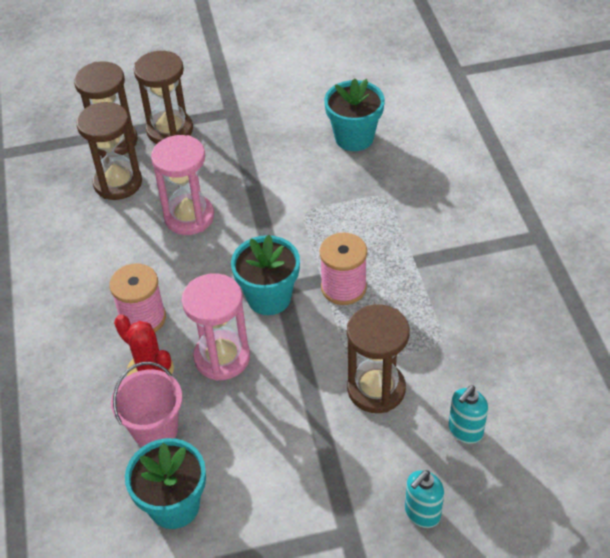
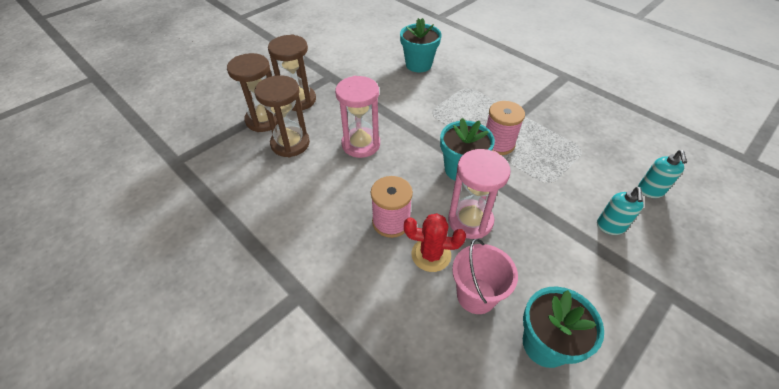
camera: 35 degrees left, 0 degrees up
brown hourglass [347,304,410,413] -> none
turquoise soap dispenser [405,470,444,528] -> turquoise soap dispenser moved to [597,187,644,235]

